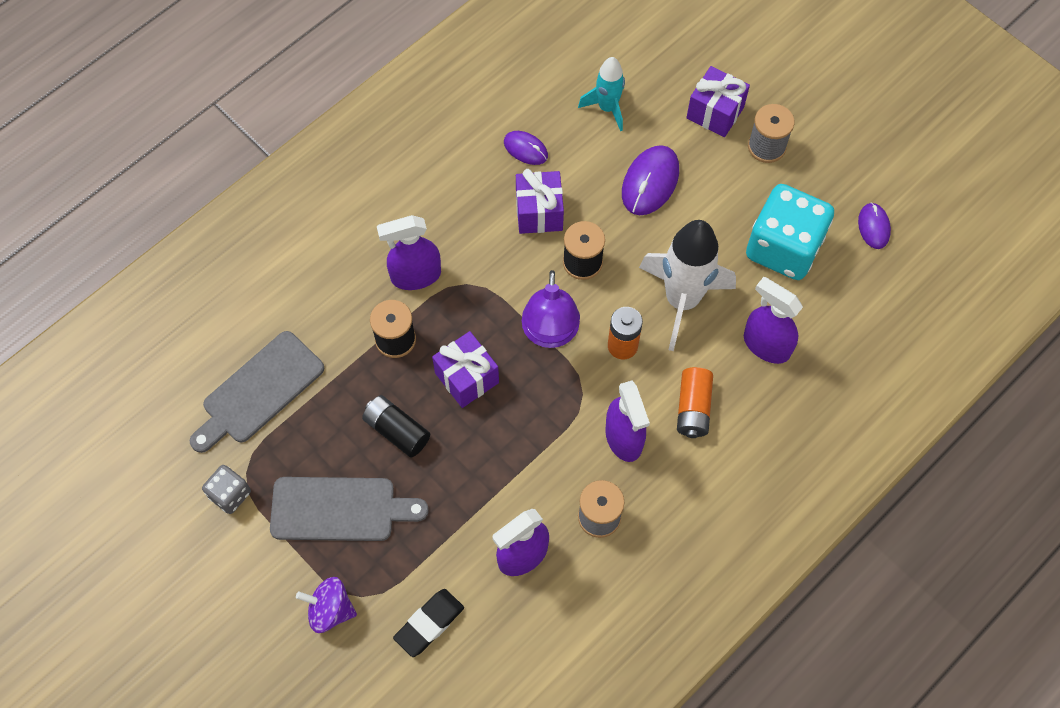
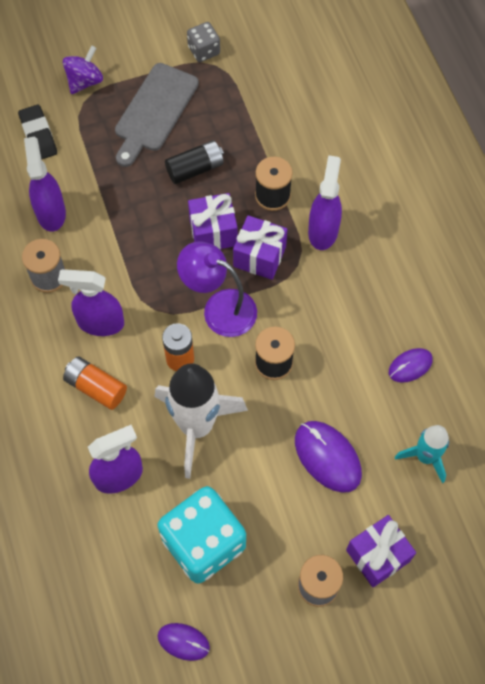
camera: 115 degrees right, 0 degrees up
grey cutting board [189,331,324,453] -> none
purple gift [516,169,564,234] -> purple gift moved to [233,215,288,280]

